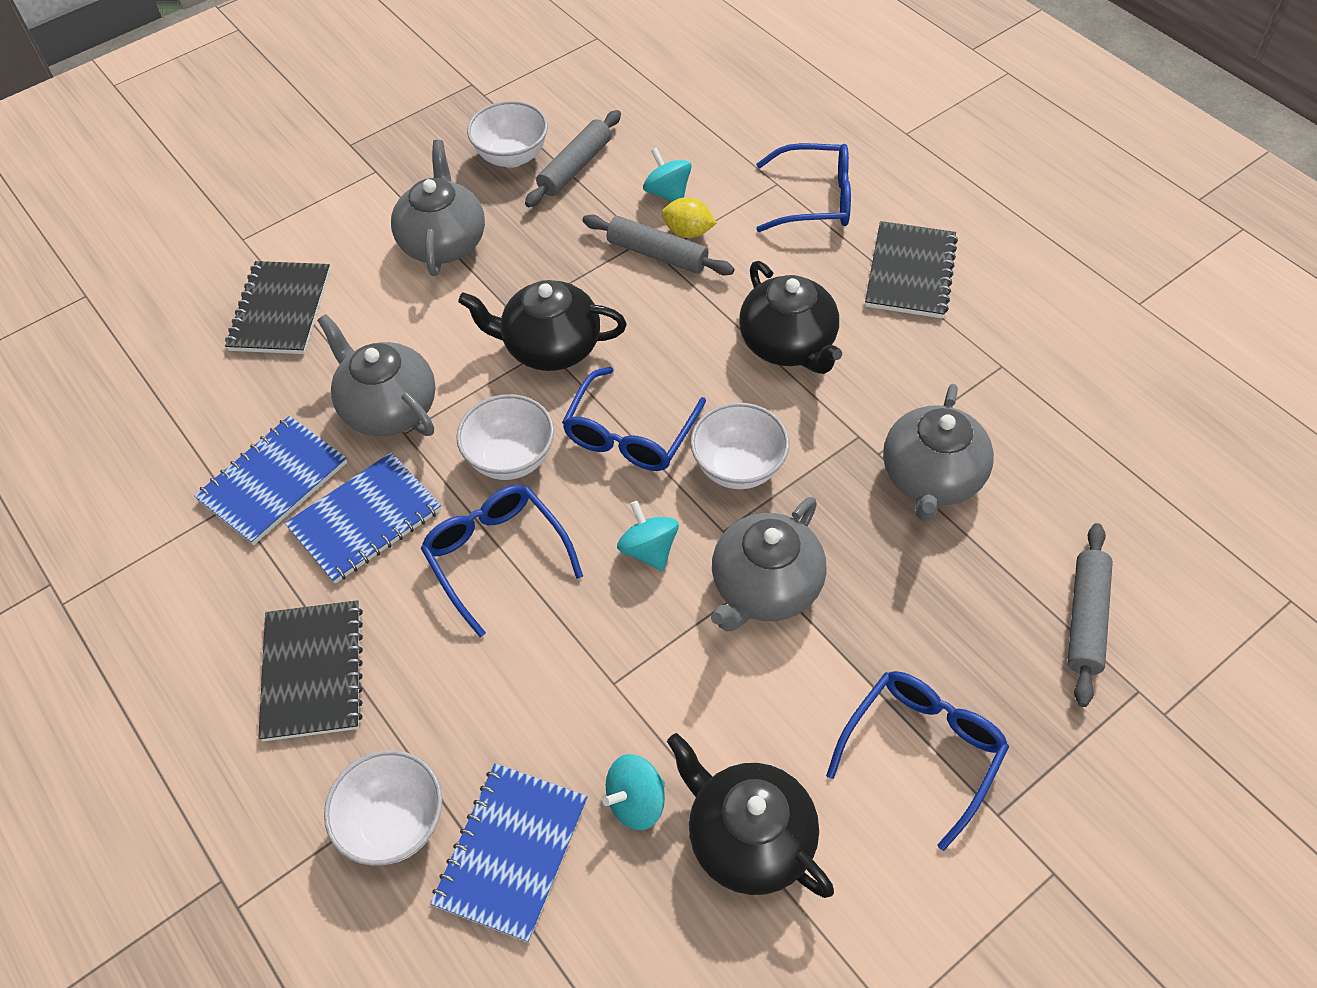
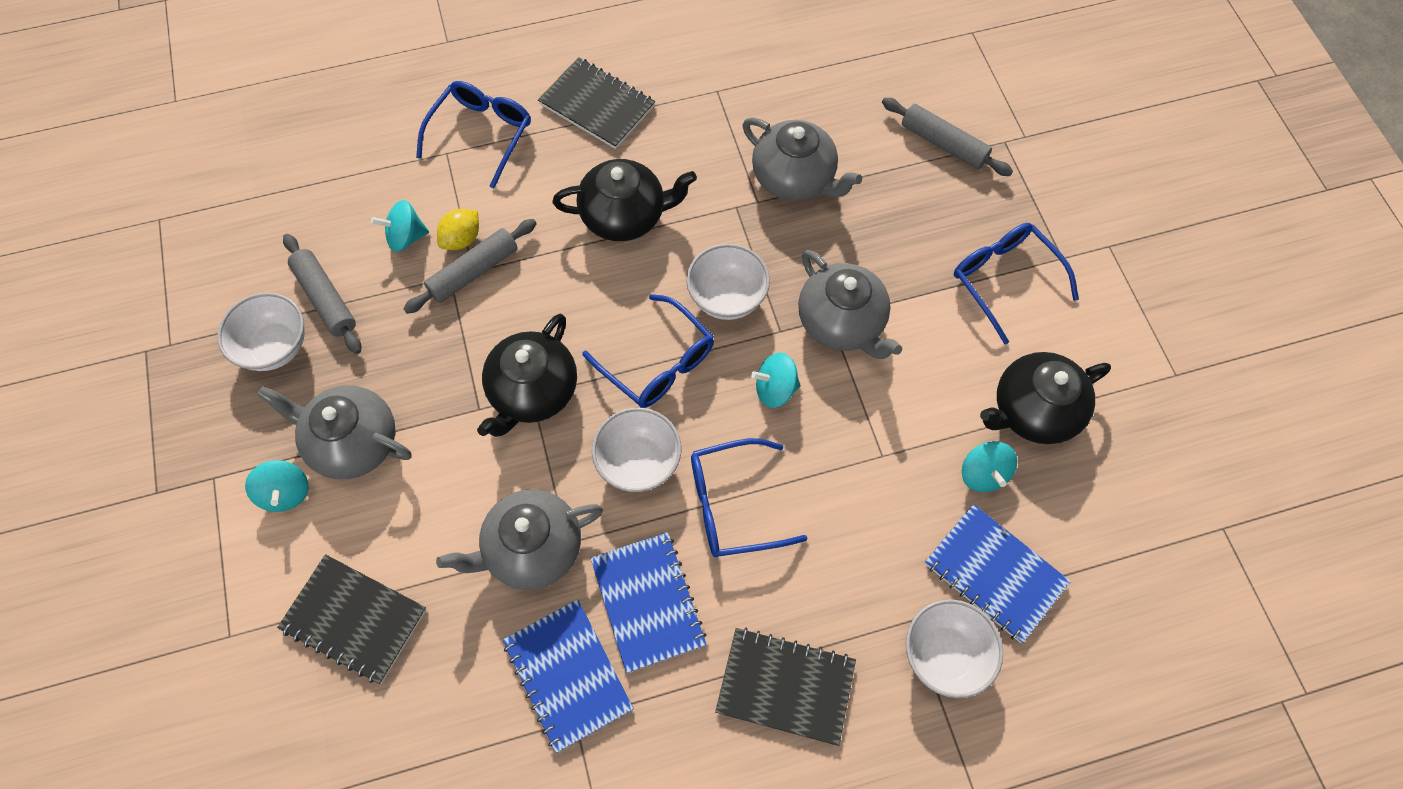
camera: 70 degrees left, 10 degrees up
none -> turquoise spinning top [245,460,309,512]

